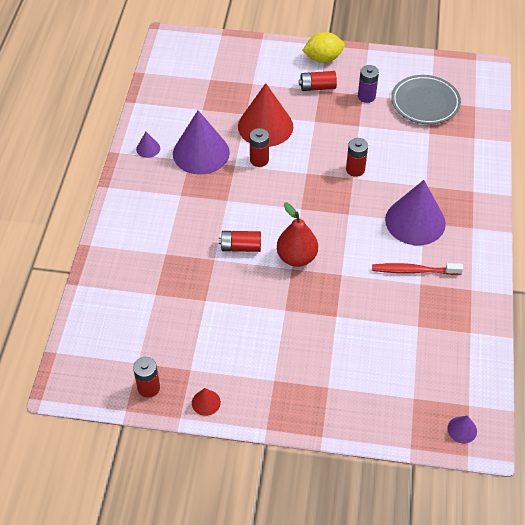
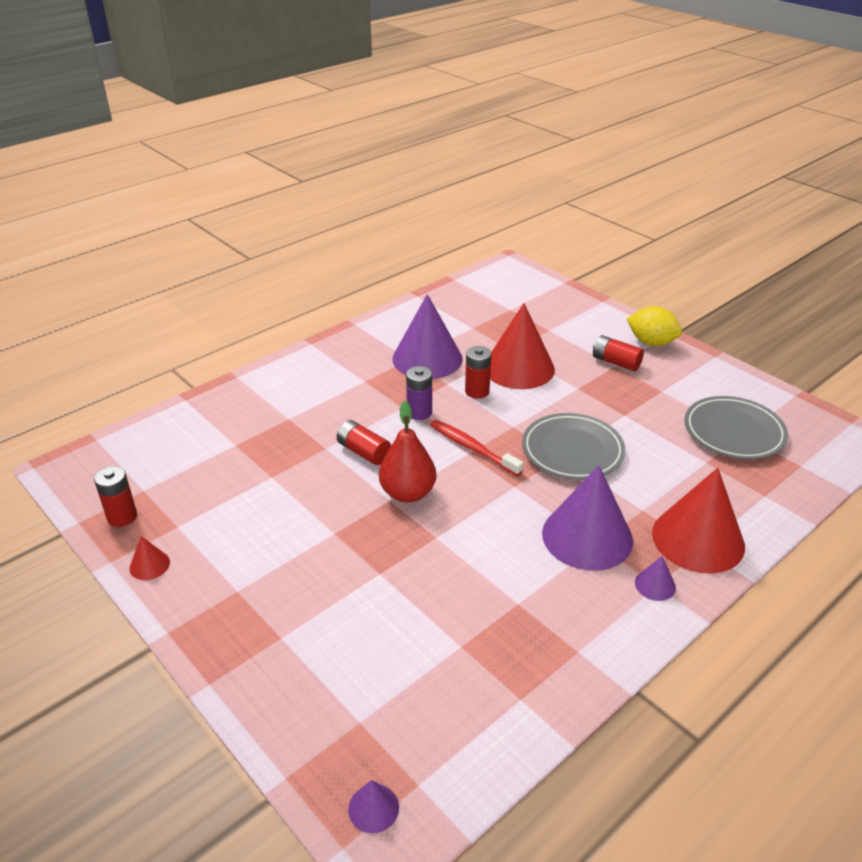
camera: 40 degrees right, 15 degrees down
purple cone [136,132,160,158] -> purple cone moved to [635,556,676,601]
red battery [346,138,368,177] -> grey plate [522,413,625,480]
purple battery [358,65,379,103] -> purple battery moved to [406,366,432,420]
red toothbrush [372,263,463,275] -> red toothbrush moved to [430,420,523,476]
none -> red cone [652,468,745,573]

